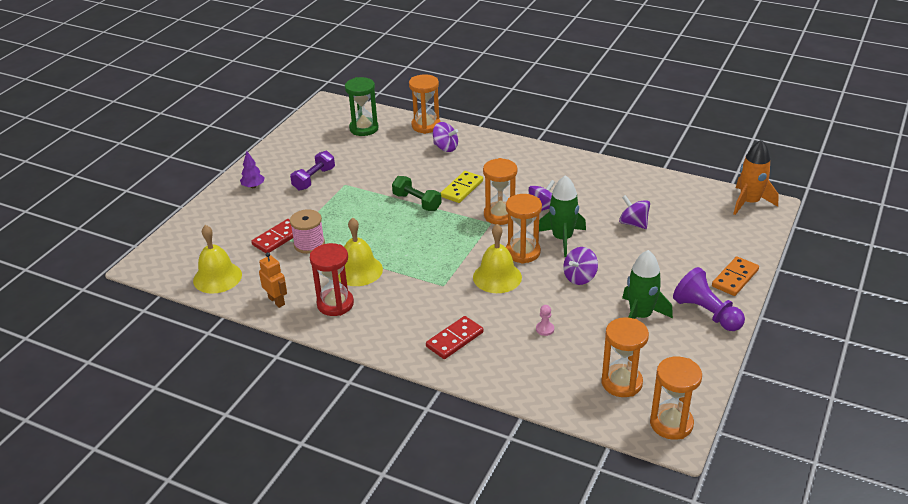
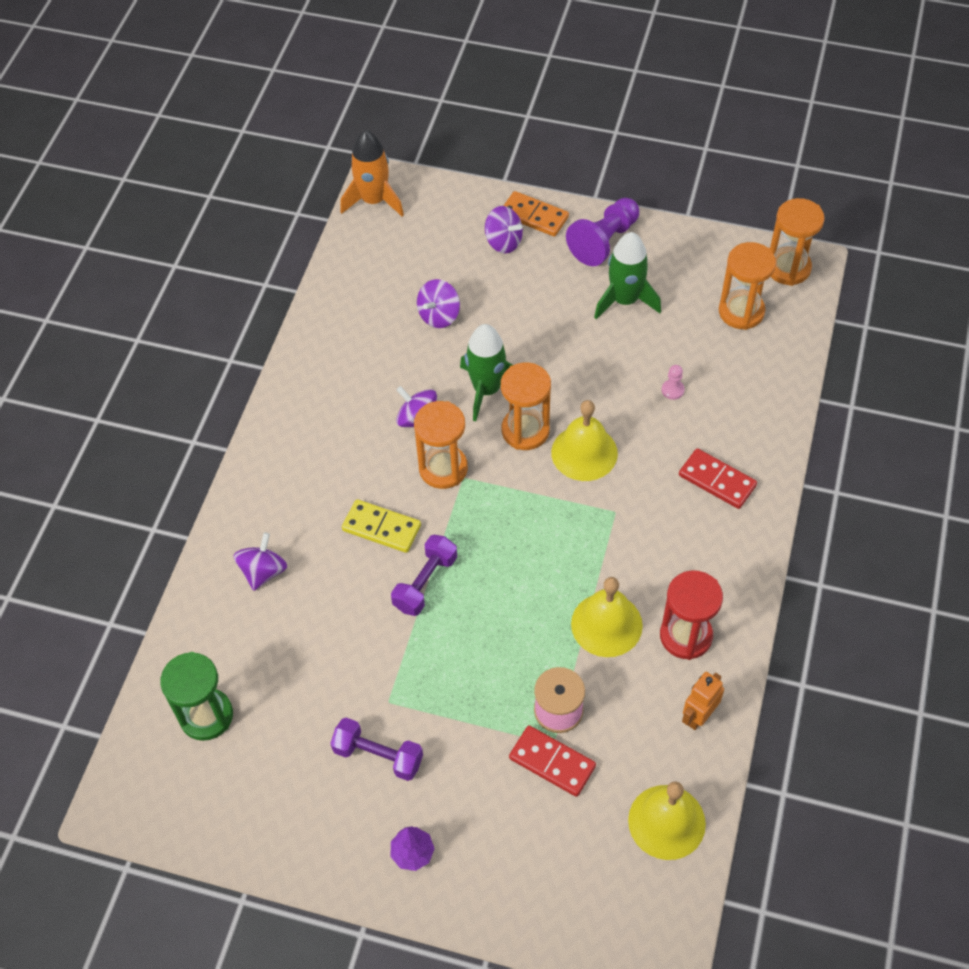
camera: 100 degrees left, 20 degrees up
green dumbbell [392,176,442,211] -> purple dumbbell [391,535,457,616]
orange hourglass [409,74,440,134] -> none
purple spinning top [563,247,598,285] -> purple spinning top moved to [485,206,523,254]

